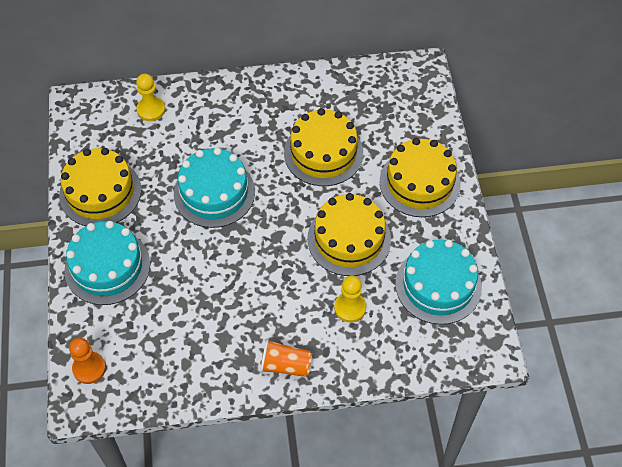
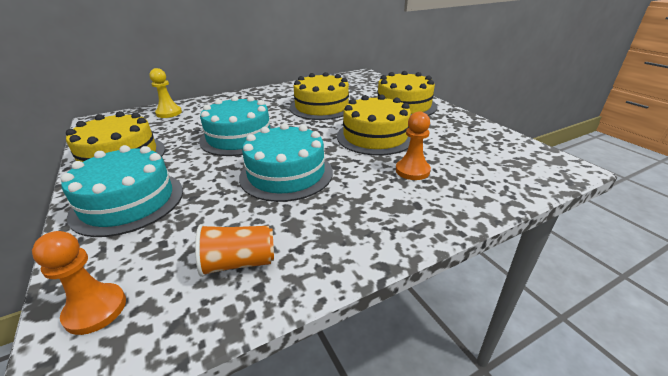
camera: 20 degrees left, 25 degrees down
orange cup [260,339,312,377] -> orange cup moved to [195,224,274,277]
yellow pawn [334,275,366,322] -> orange pawn [396,111,431,180]
turquoise cake [395,239,482,324] -> turquoise cake moved to [239,123,333,202]

